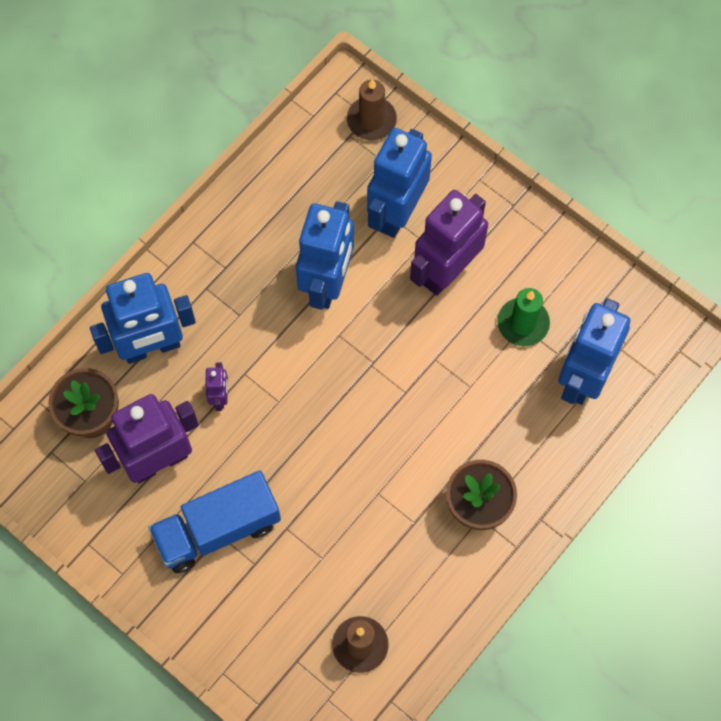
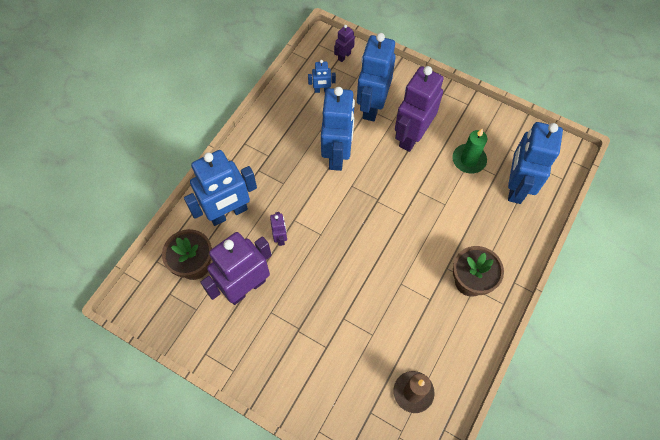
camera: 10 degrees left, 5 degrees down
blue truck [149,471,281,573] -> none
brown candle [347,79,397,140] -> purple robot [334,25,355,62]
none -> blue robot [308,60,336,93]

